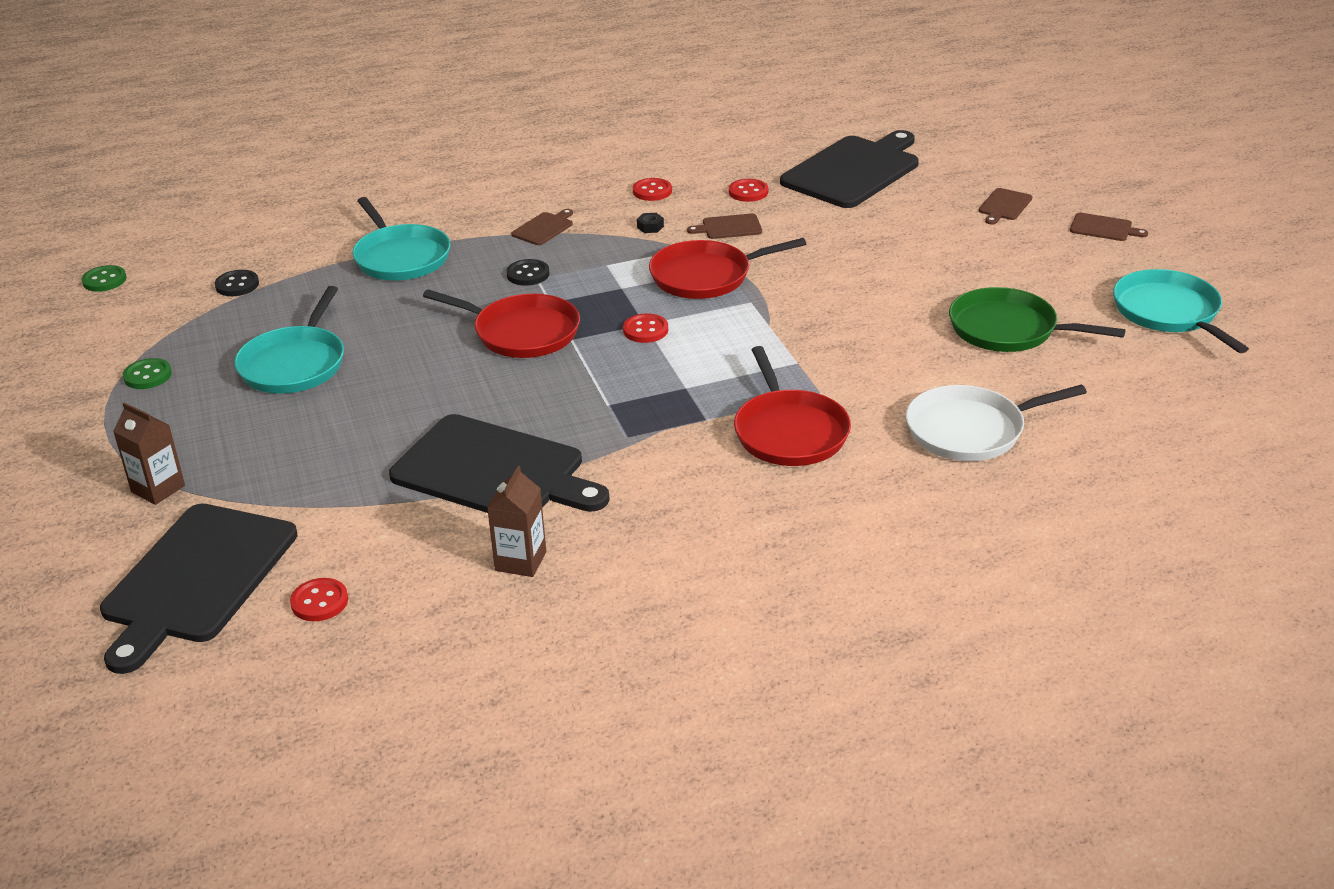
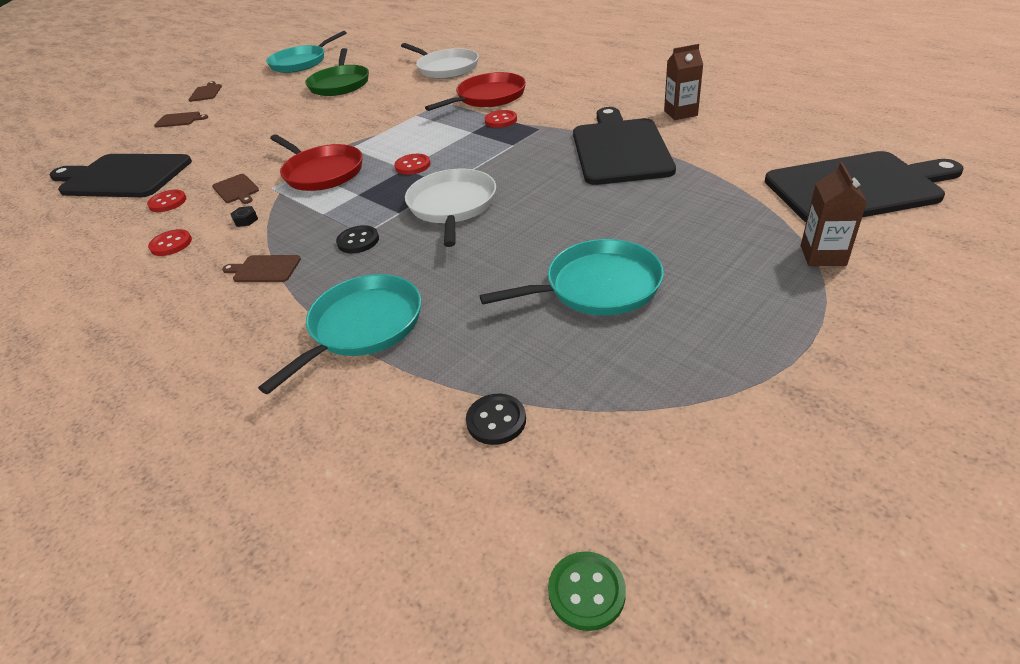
camera: 115 degrees left, 5 degrees up
green button [123,358,172,389] -> none
red button [290,578,348,621] -> red button moved to [485,110,517,128]
red pan [423,289,580,358] -> white pan [405,169,496,247]

